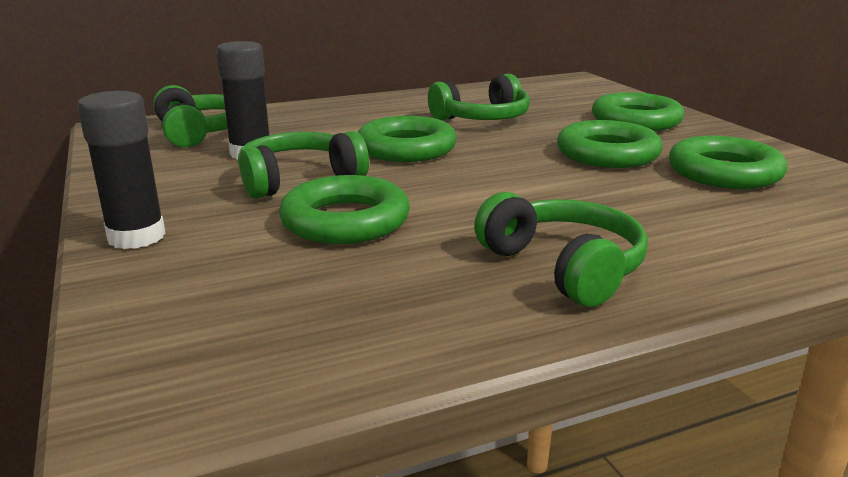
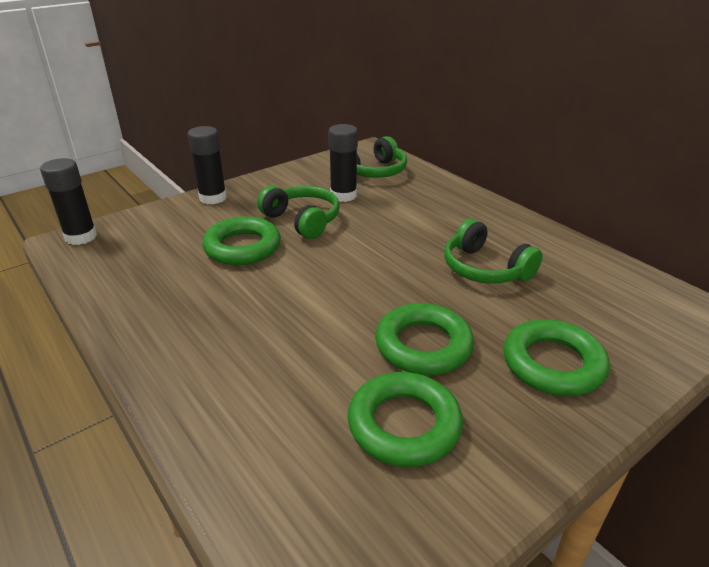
camera: 75 degrees right, 10 degrees up
green ring [358,116,457,162] -> none
green headphones [474,192,648,307] -> none
none -> black glue stick [40,158,97,245]

